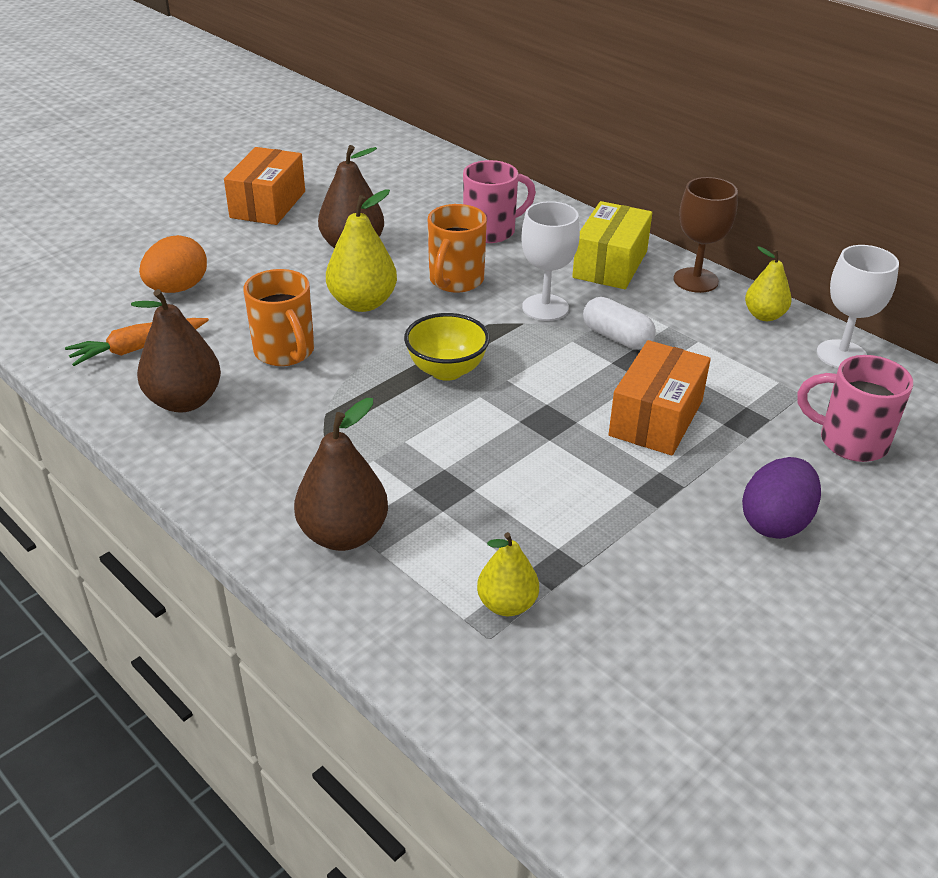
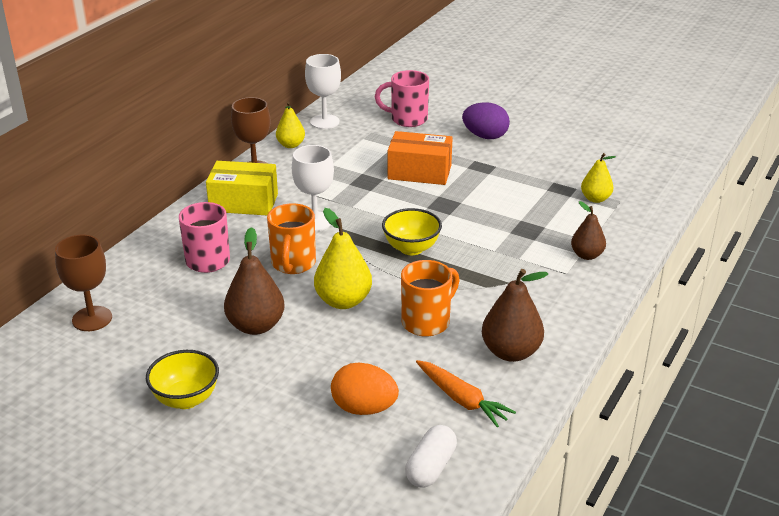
camera: 105 degrees left, 5 degrees down
orange box [224,147,305,225] -> yellow bowl [146,350,219,409]
brown pear [294,398,388,551] -> brown pear [571,201,606,260], size x0.63
orange mug [428,204,487,293] -> orange mug turned 90 degrees clockwise [267,203,316,274]
white capsule [583,297,656,350] -> white capsule moved to [405,425,457,488]
pink mug [797,355,913,462] -> pink mug turned 90 degrees clockwise [375,70,429,127]
none -> brown goblet [55,235,112,331]

